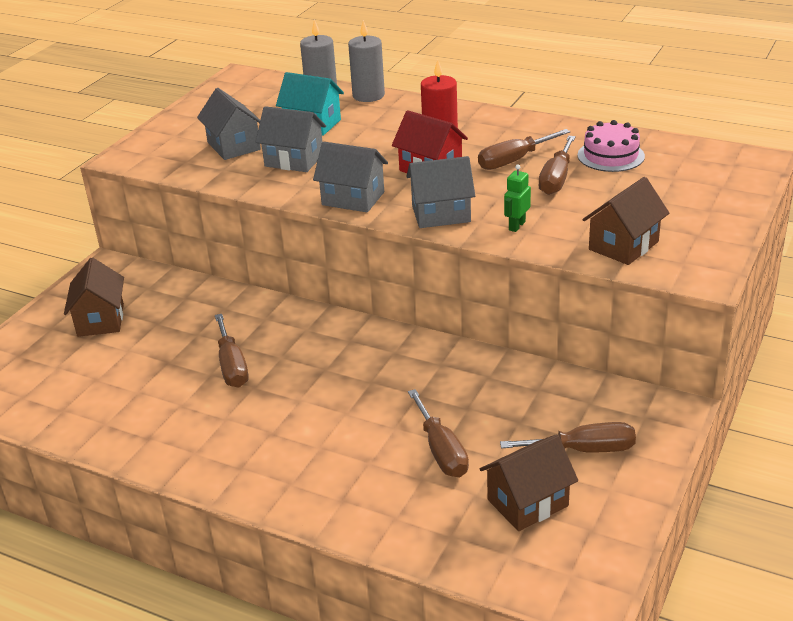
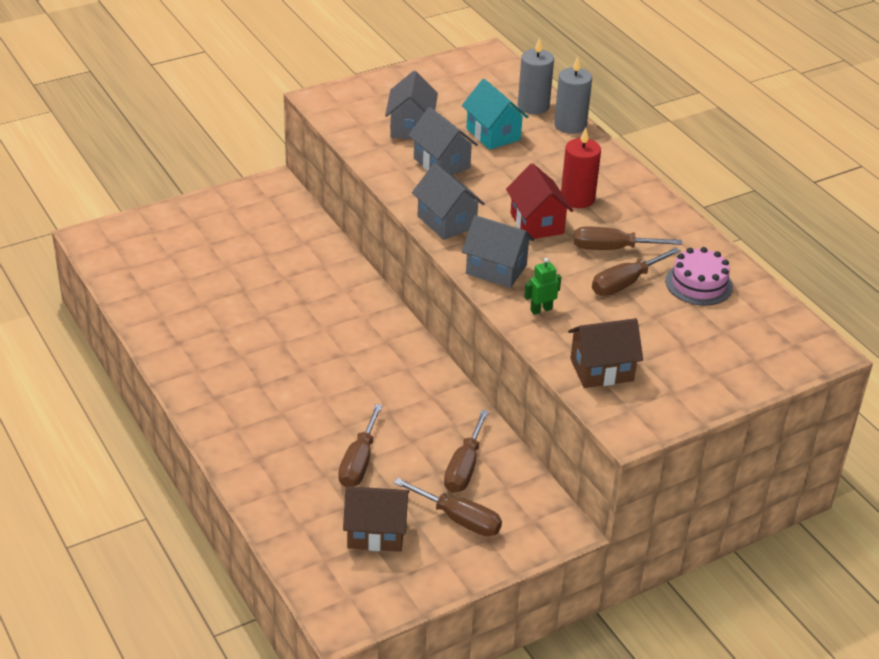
camera: 30 degrees right, 5 degrees up
brown house [64,258,124,337] -> none
brown screwdriver [215,314,248,388] -> brown screwdriver moved to [444,410,489,493]

